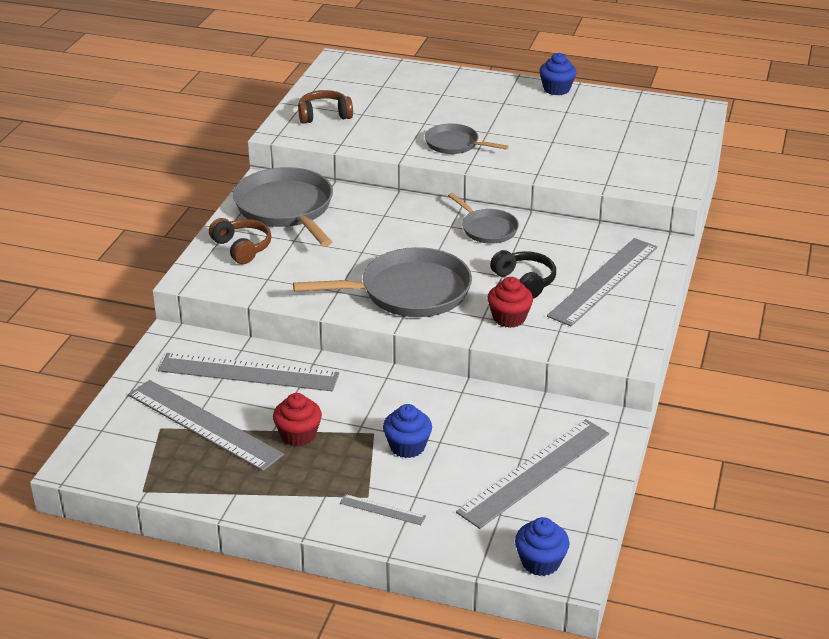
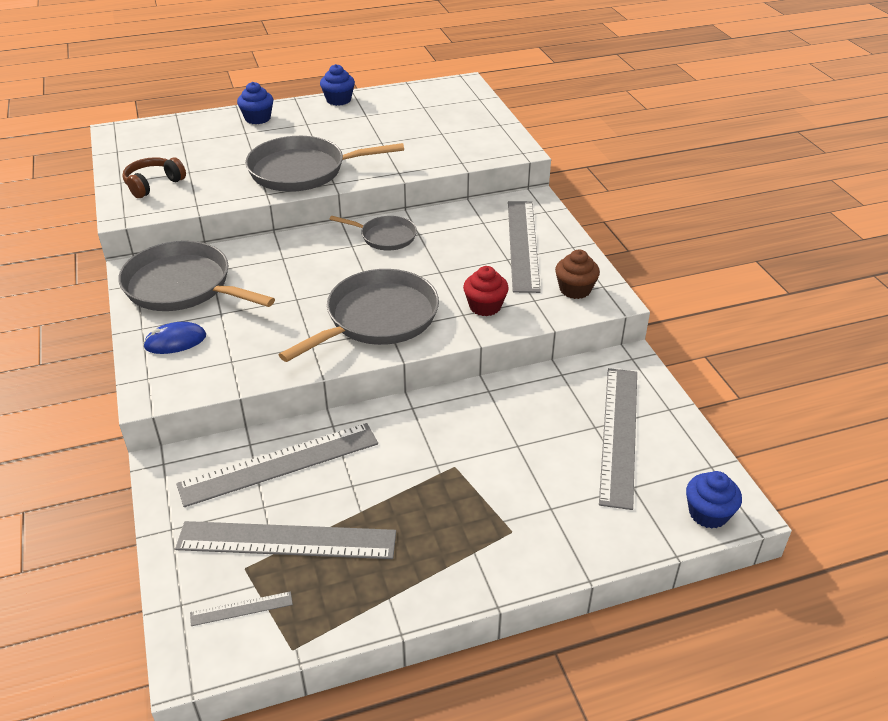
camera: 35 degrees left, 5 degrees up
brown headphones [209,218,272,264] -> blue mouse [143,322,206,354]
red cupcake [273,393,322,446] -> none
grey ruler [340,494,426,525] -> grey ruler moved to [190,591,293,626]
blue cupcake [383,404,432,458] -> blue cupcake moved to [237,82,274,124]
grey pan [425,123,509,154] -> grey pan [245,136,404,192], size x1.81
black headphones [490,250,556,299] -> none
none -> brown cupcake [555,250,600,299]

